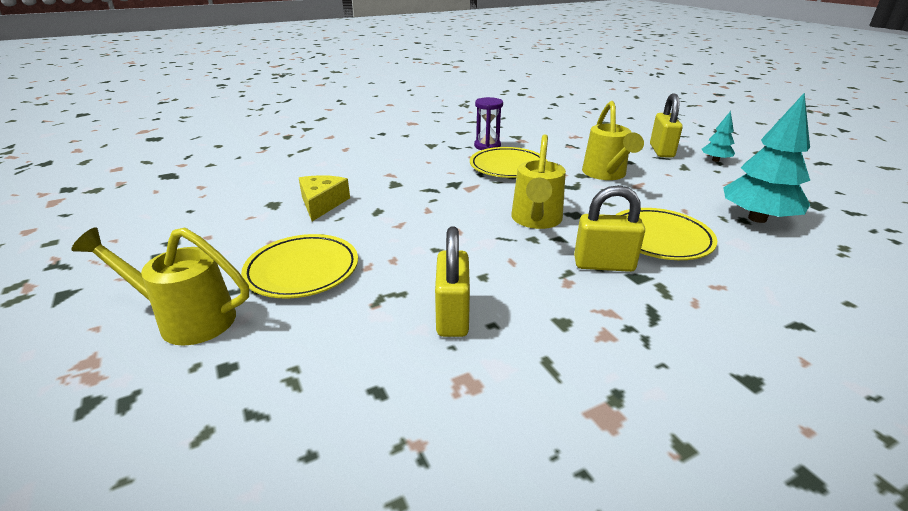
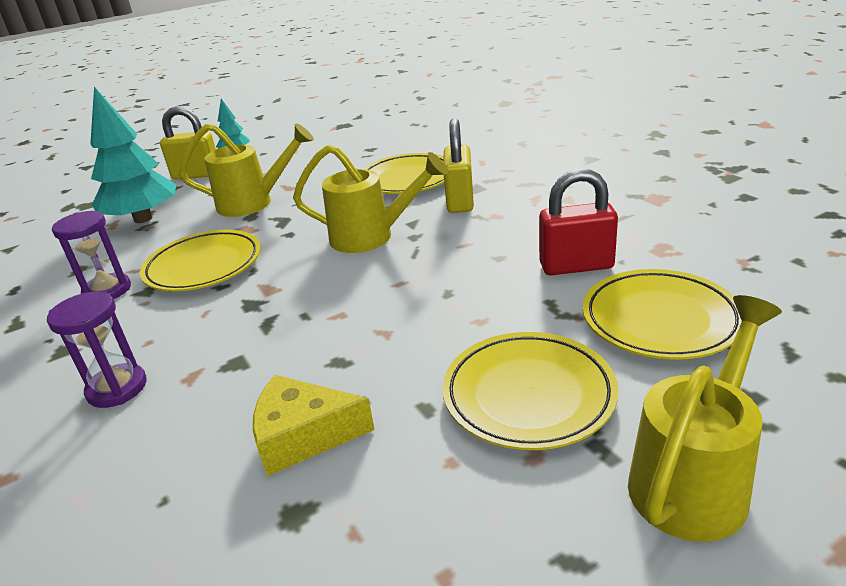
camera: 90 degrees left, 0 degrees up
yellow watering can [71,227,249,346] -> yellow watering can turned 150 degrees counterclockwise [628,295,782,542]
yellow padlock [435,226,470,337] -> red padlock [539,169,618,275]
turquoise tree [723,92,810,223] -> turquoise tree moved to [90,87,177,223]
none -> purple hourglass [47,291,147,408]
none -> yellow plate [583,269,742,360]

